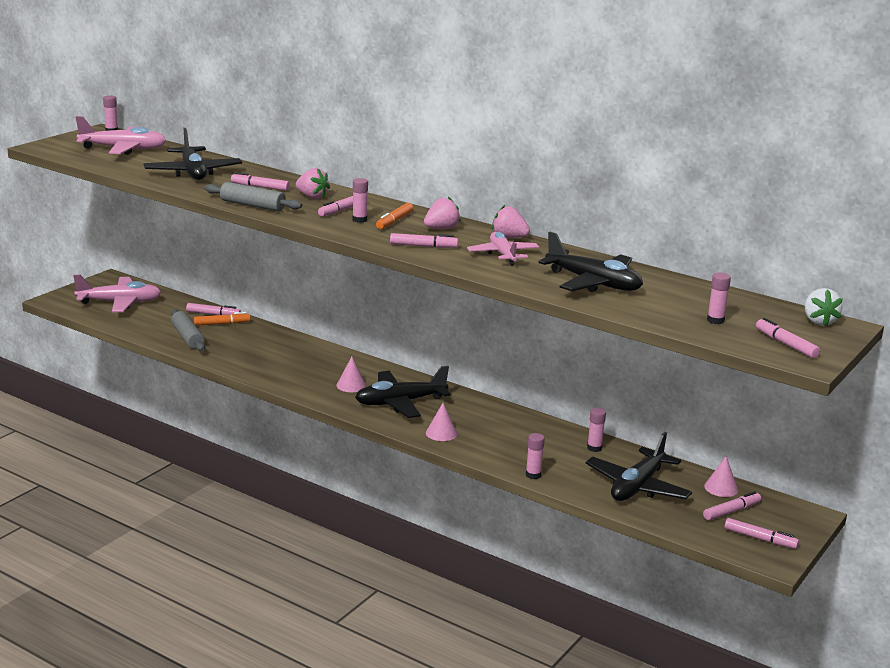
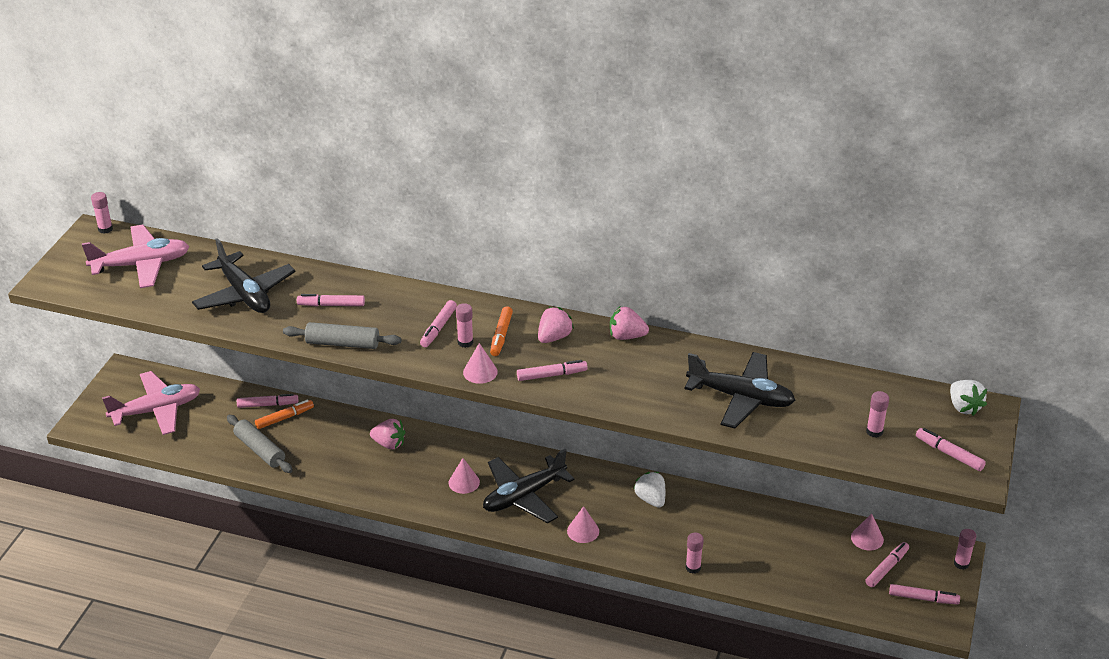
camera: 15 degrees left, 15 degrees up
pink strawberry [296,168,330,199] -> pink strawberry moved to [370,419,405,449]
pink plane [467,232,539,266] -> none
black plane [585,432,692,501] -> none
pink glue stick [587,408,606,452] -> pink glue stick moved to [954,529,976,570]
none -> pink cone [463,343,498,384]
none -> white strawberry [633,472,665,508]

